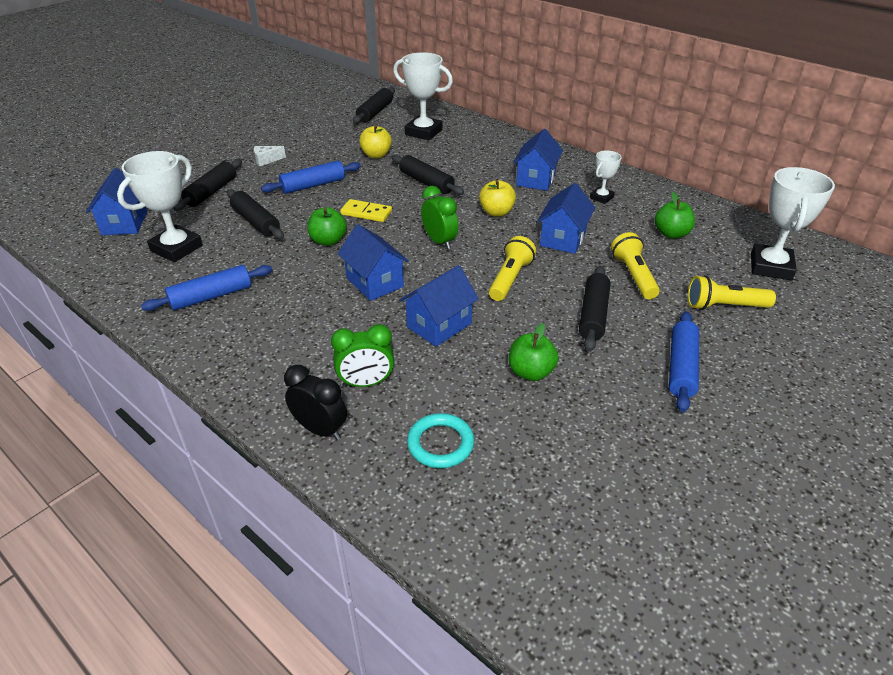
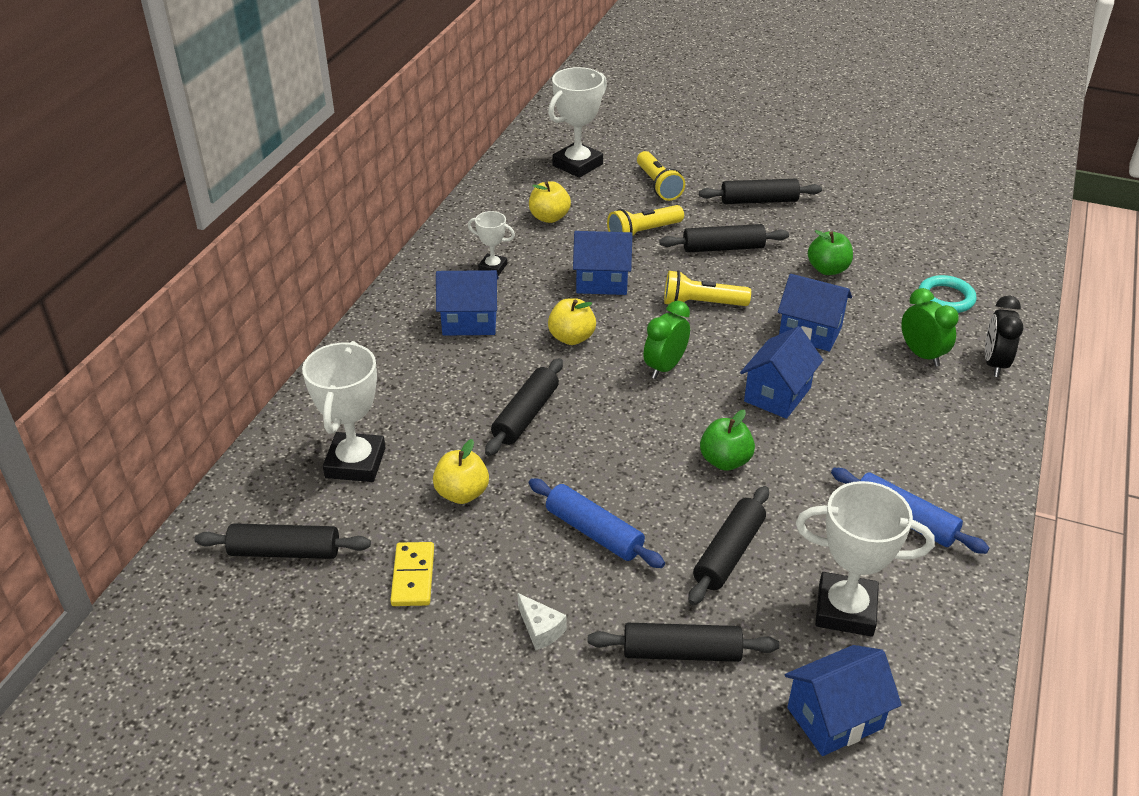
camera: 110 degrees left, 0 degrees up
yellow domino [340,199,392,222] -> yellow domino moved to [390,542,434,606]
green apple [655,192,695,239] -> yellow apple [529,181,571,223]
blue rolling pin [669,311,699,412] -> black rolling pin [699,179,822,204]
white trophy [751,167,835,281] -> white trophy turned 45 degrees counterclockwise [548,67,607,178]

